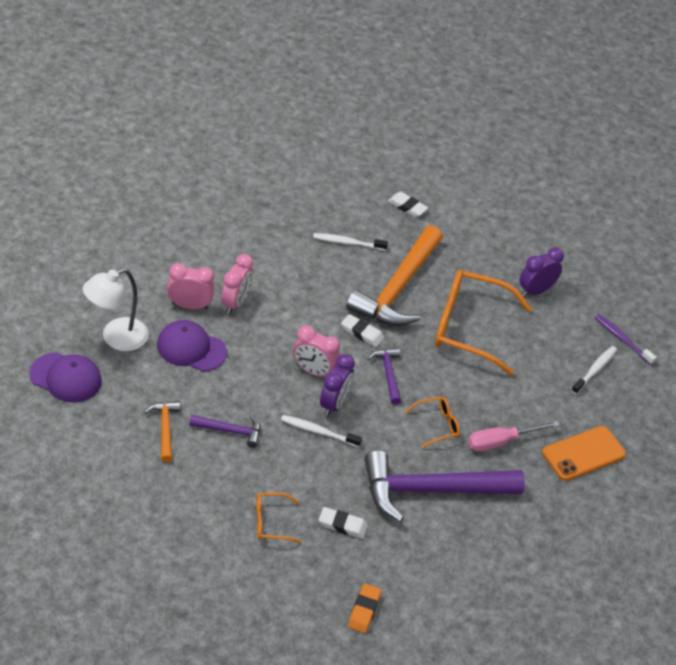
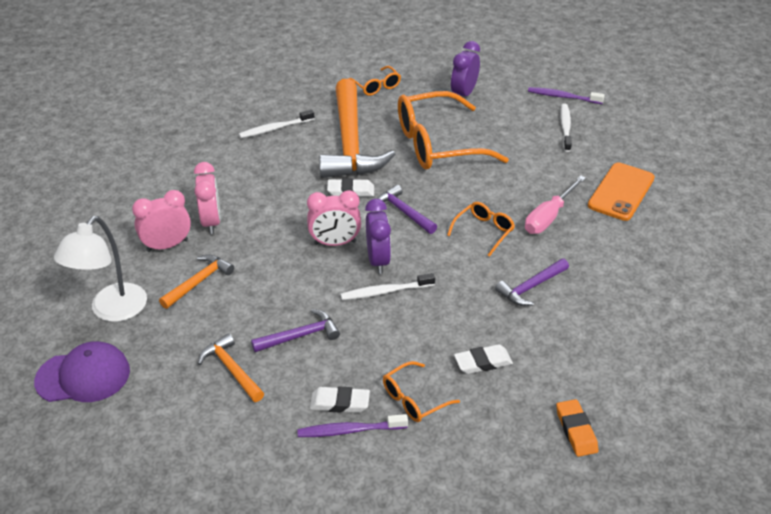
camera: 25 degrees left, 5 degrees down
purple cap [157,320,227,371] -> orange hammer [159,254,234,309]
purple hammer [364,450,525,522] -> purple hammer [495,258,569,306], size x0.46
white eraser [388,192,428,217] -> white eraser moved to [310,386,370,413]
none -> purple toothbrush [297,414,408,437]
none -> orange glasses [348,66,401,96]

